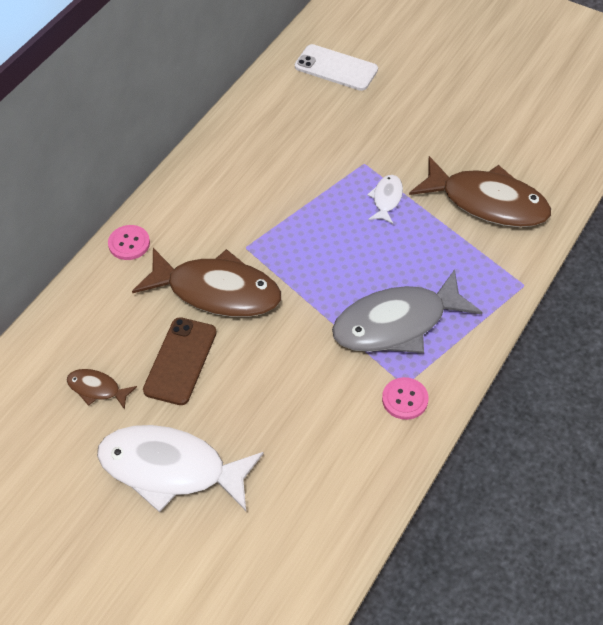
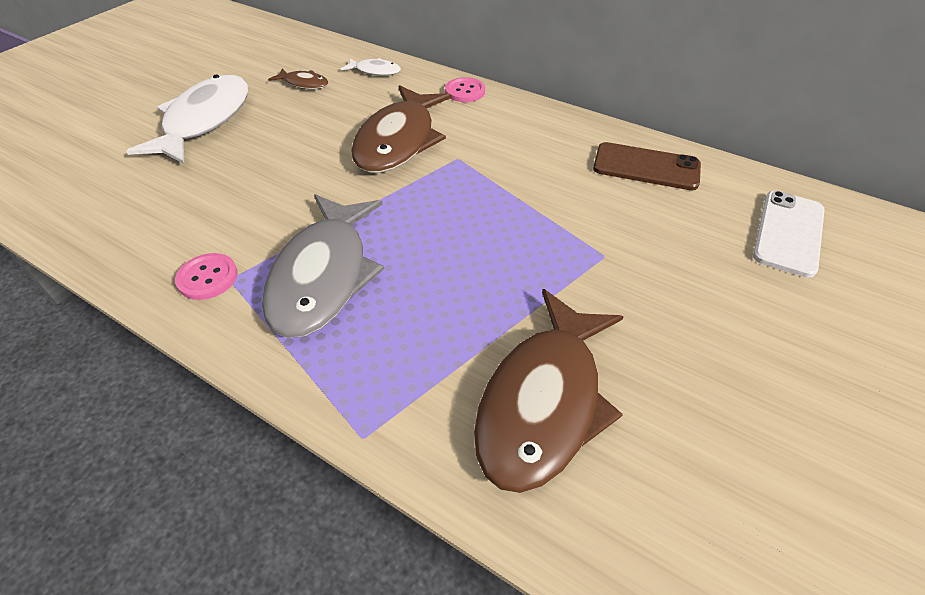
camera: 90 degrees right, 5 degrees down
brown fish [67,369,137,410] -> brown fish turned 90 degrees clockwise [268,68,328,89]
brown phone [143,317,217,405] -> brown phone moved to [593,142,701,190]
grey fish [332,269,483,353] -> grey fish turned 150 degrees counterclockwise [262,194,384,338]
white fish [367,175,403,224] -> white fish moved to [341,58,401,76]

